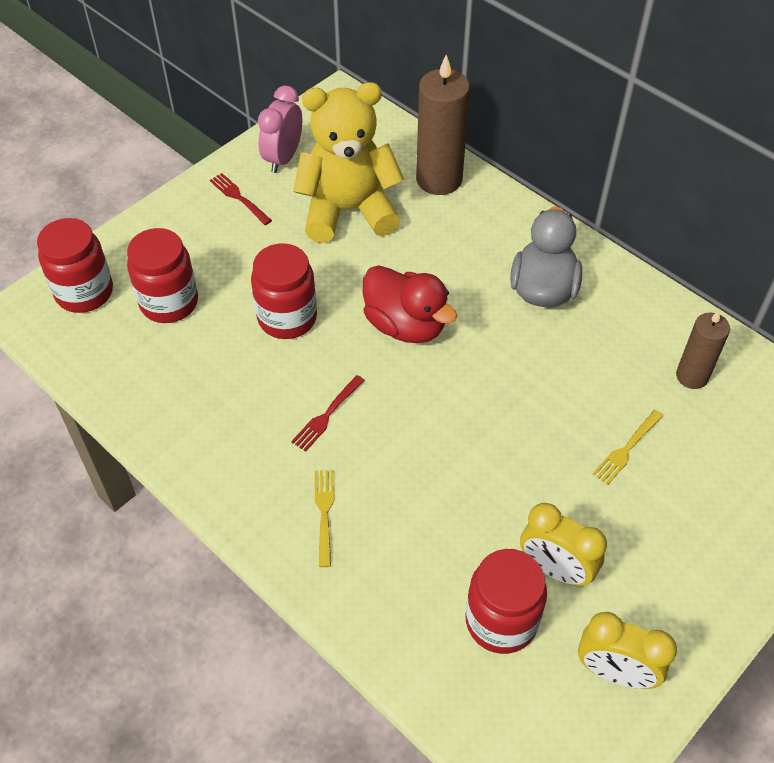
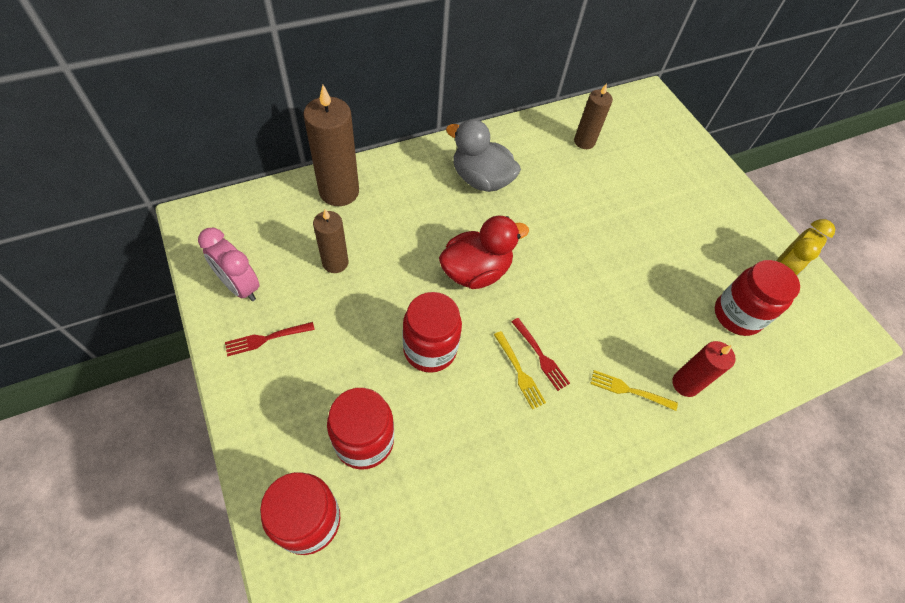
camera: 75 degrees left, 5 degrees up
yellow teddy bear [293,82,404,243] -> brown candle [313,209,348,273]
yellow clock [520,503,607,587] -> none
yellow fork [592,410,663,485] -> yellow fork moved to [494,331,546,409]
none -> red candle [672,341,736,397]

